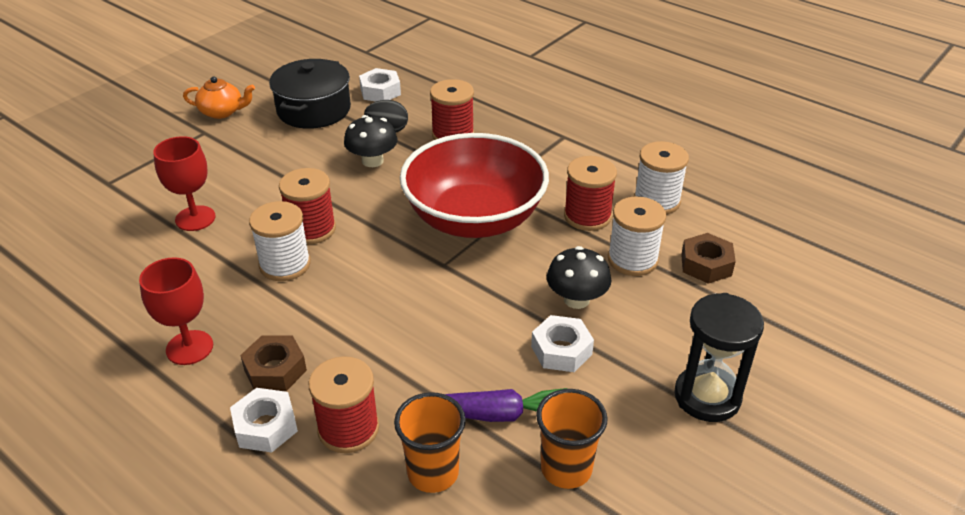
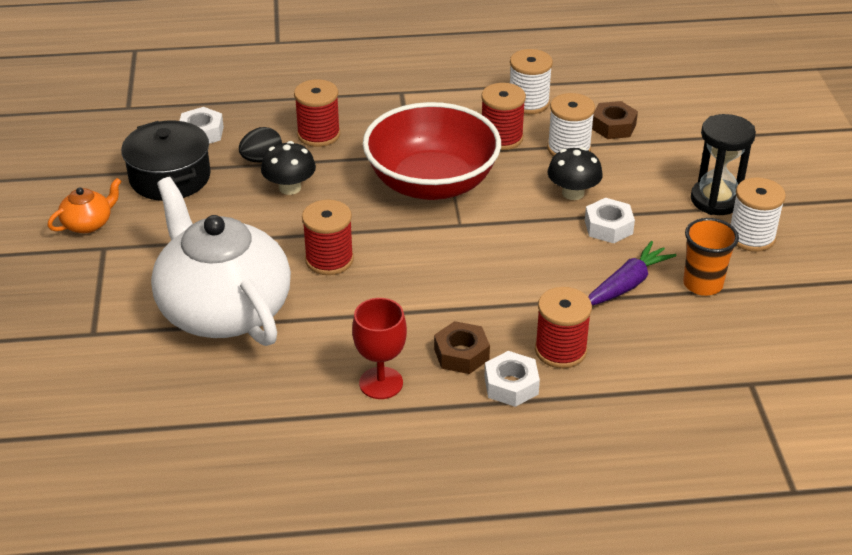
camera: 45 degrees left, 0 degrees up
red goblet [153,136,216,231] -> white teapot [151,177,291,346]
white spool [249,201,311,281] -> white spool moved to [731,177,786,252]
orange cup [394,392,466,493] -> none

